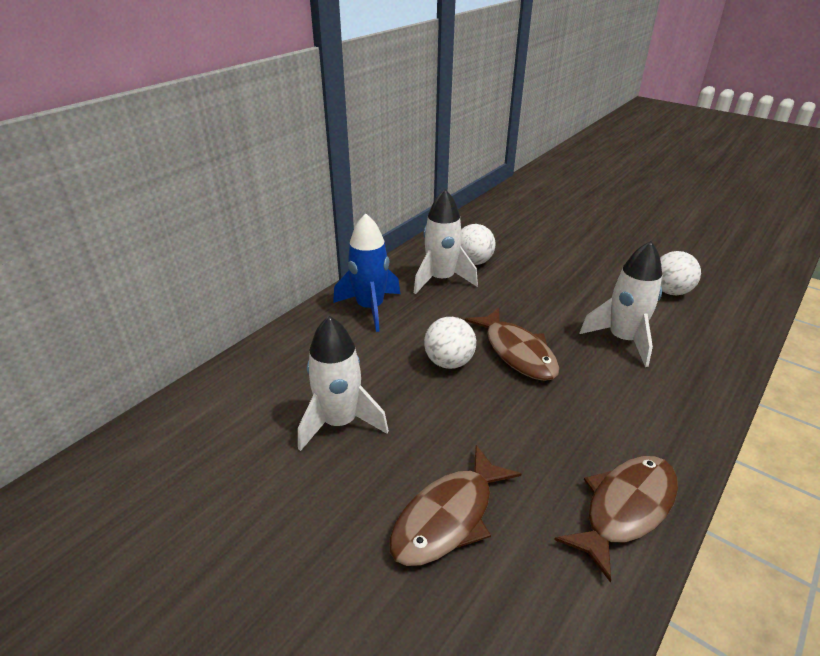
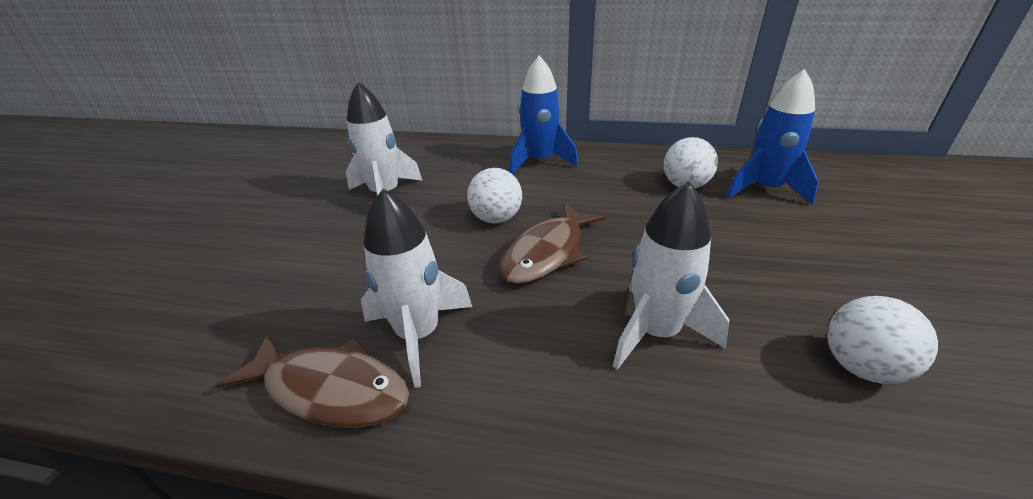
camera: 65 degrees right, 0 degrees up
brown fish [389,445,521,566] -> none
white rocket [414,189,478,294] -> white rocket moved to [361,188,472,388]
none -> blue rocket [726,69,819,205]

